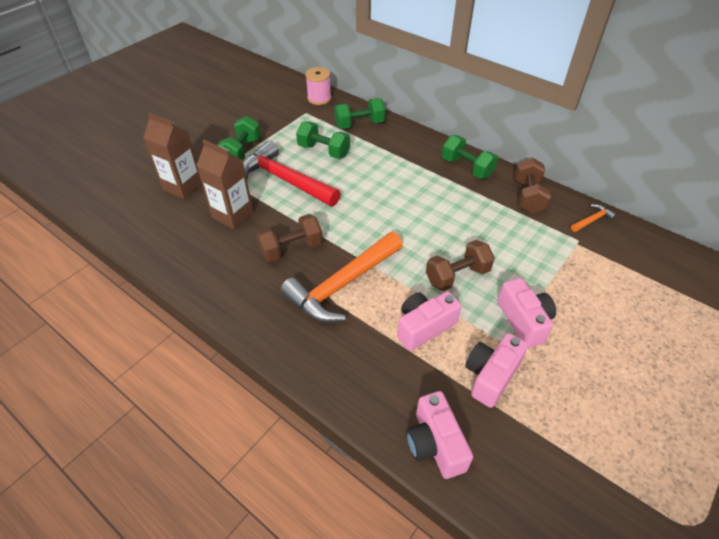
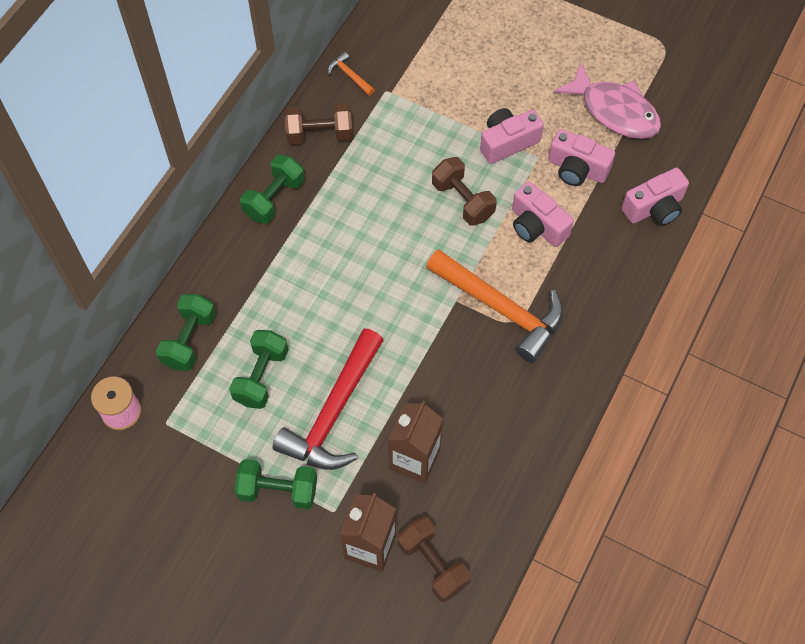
camera: 100 degrees left, 15 degrees up
brown dumbbell [256,214,323,262] -> brown dumbbell moved to [397,516,471,602]
green dumbbell [334,98,385,129] -> green dumbbell turned 45 degrees clockwise [156,294,216,371]
none -> pink fish [554,63,661,139]

